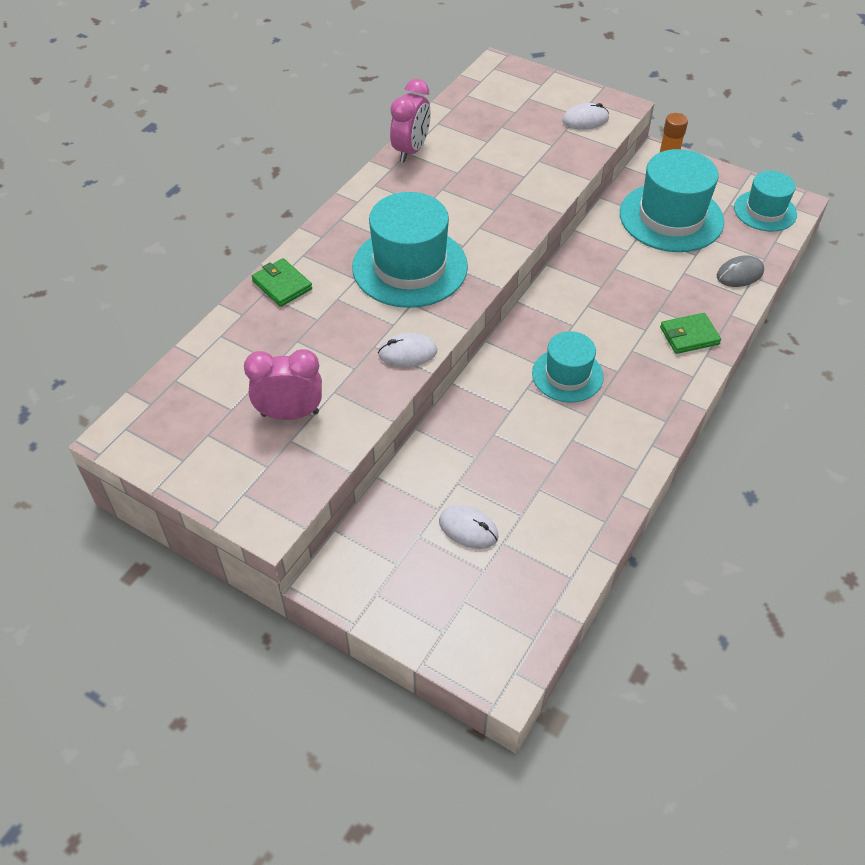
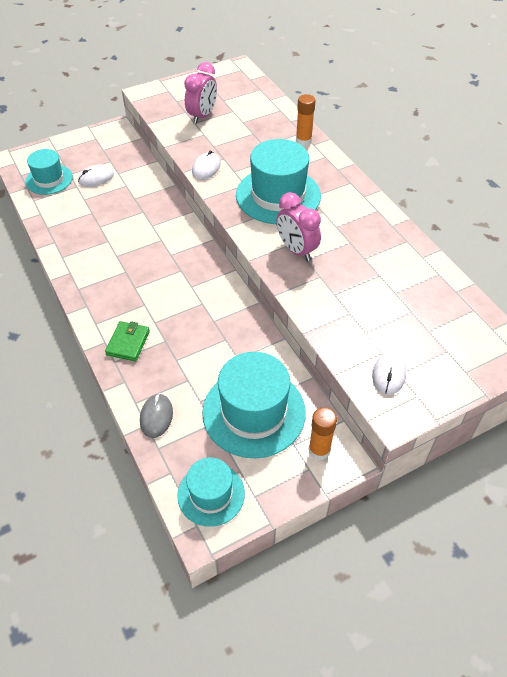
camera: 120 degrees right, 0 degrees up
green wallet [252,258,312,307] -> orange glue stick [296,94,315,146]
pink clock [390,79,431,163] -> pink clock moved to [276,192,321,261]
turquoise hat [532,331,604,402] -> turquoise hat moved to [25,149,73,195]

